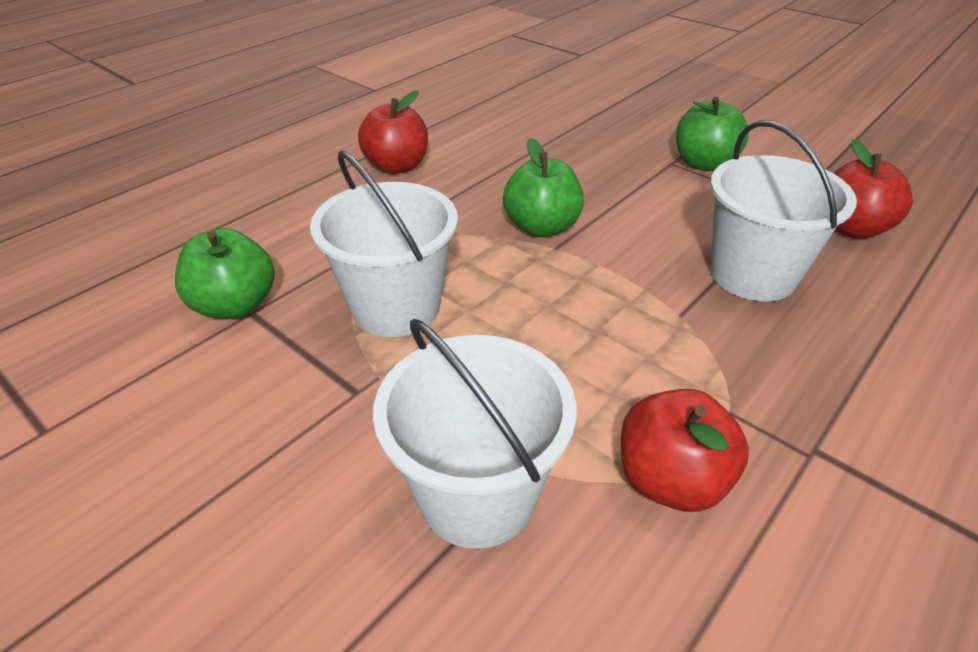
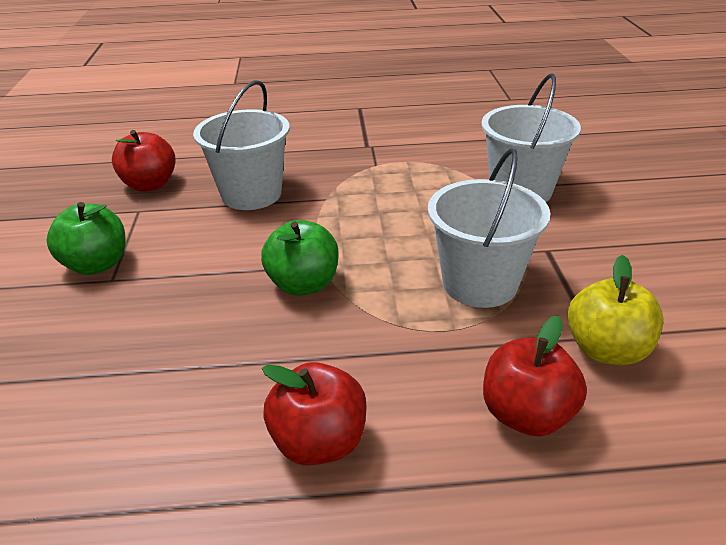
camera: 135 degrees left, 5 degrees down
green apple [175,228,275,319] -> yellow apple [567,255,663,365]
red apple [621,389,749,512] -> red apple moved to [483,316,587,436]

